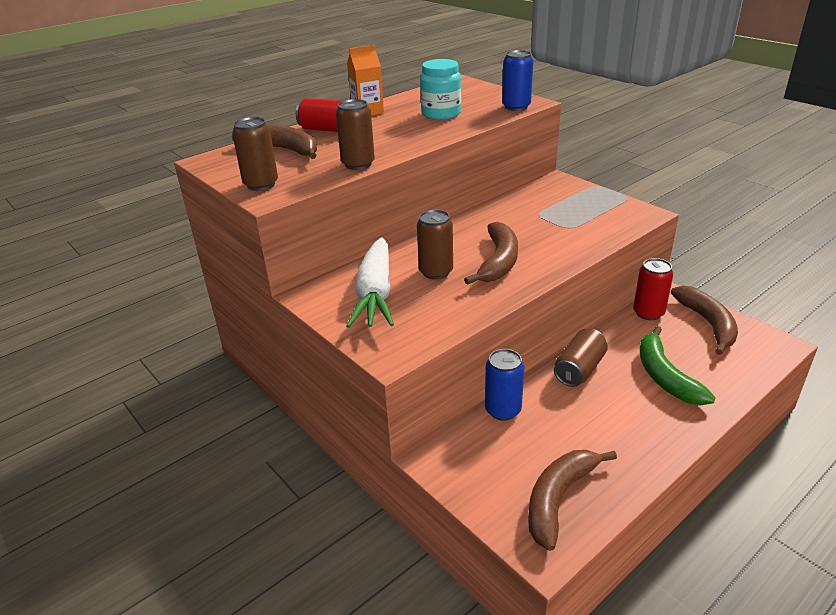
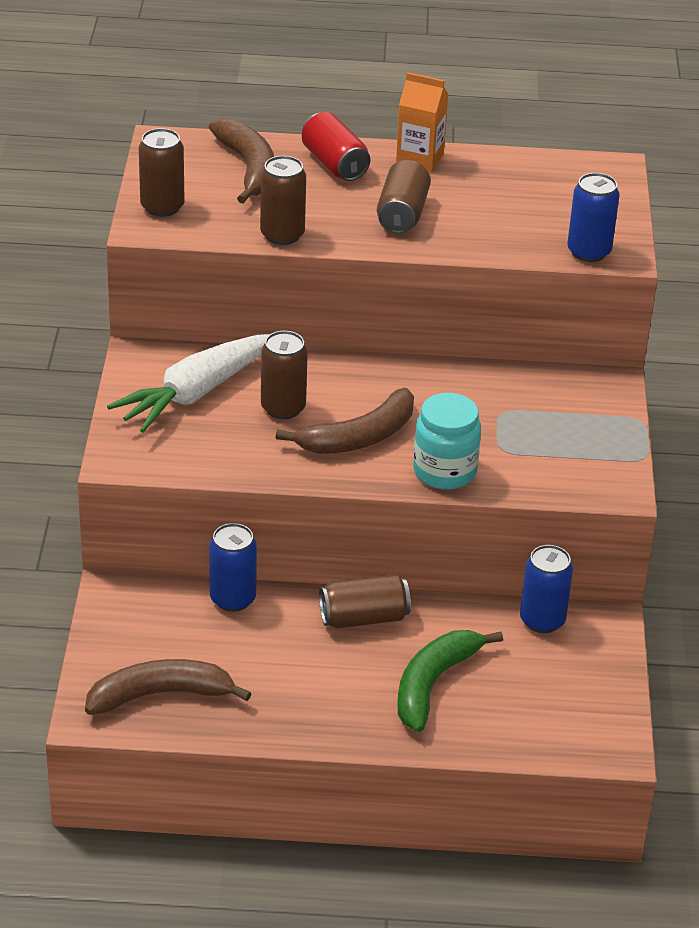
camera: 40 degrees right, 5 degrees up
turquoise jar [420,59,461,120] -> turquoise jar moved to [413,393,481,490]
red can [633,258,673,320] -> blue can [520,545,573,633]
brown banana [671,286,738,355] -> none
none -> brown can [377,160,431,234]

